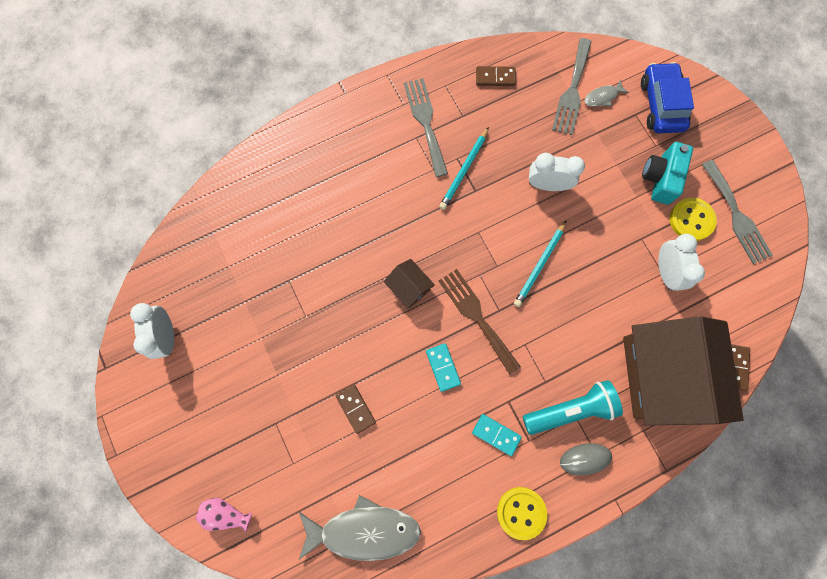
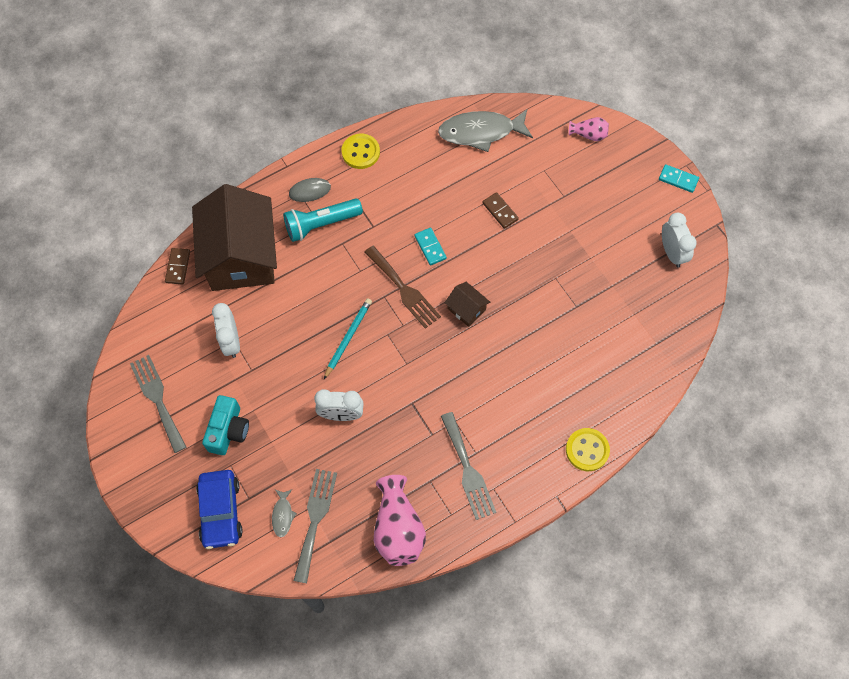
camera: 175 degrees right, 10 degrees down
turquoise pencil [439,127,489,210] -> none
turquoise domino [472,414,522,456] -> turquoise domino moved to [659,164,699,193]
brown domino [476,66,516,86] -> pink vase [374,475,426,566]
grey fish [584,80,629,107] -> grey fish turned 120 degrees clockwise [272,490,297,537]
yellow button [670,198,717,241] -> yellow button moved to [566,428,610,471]

